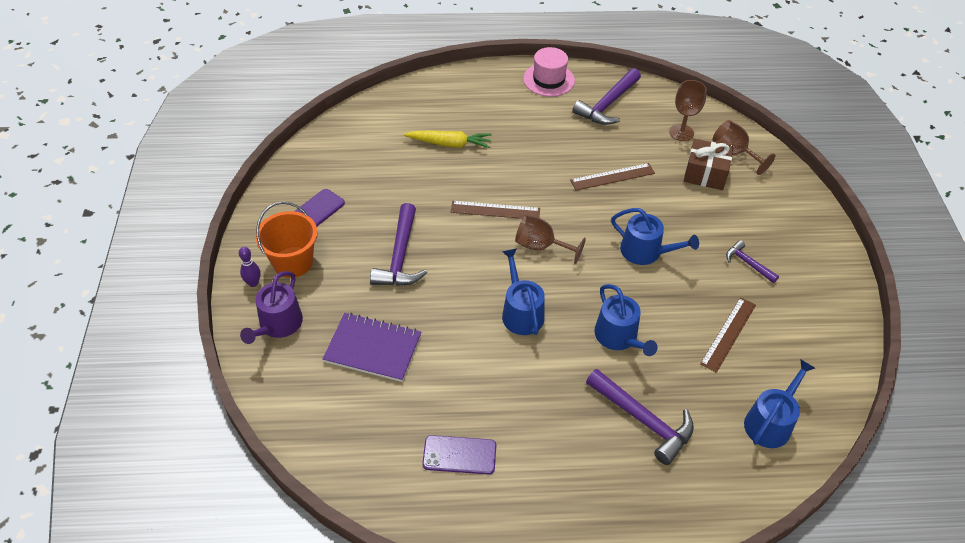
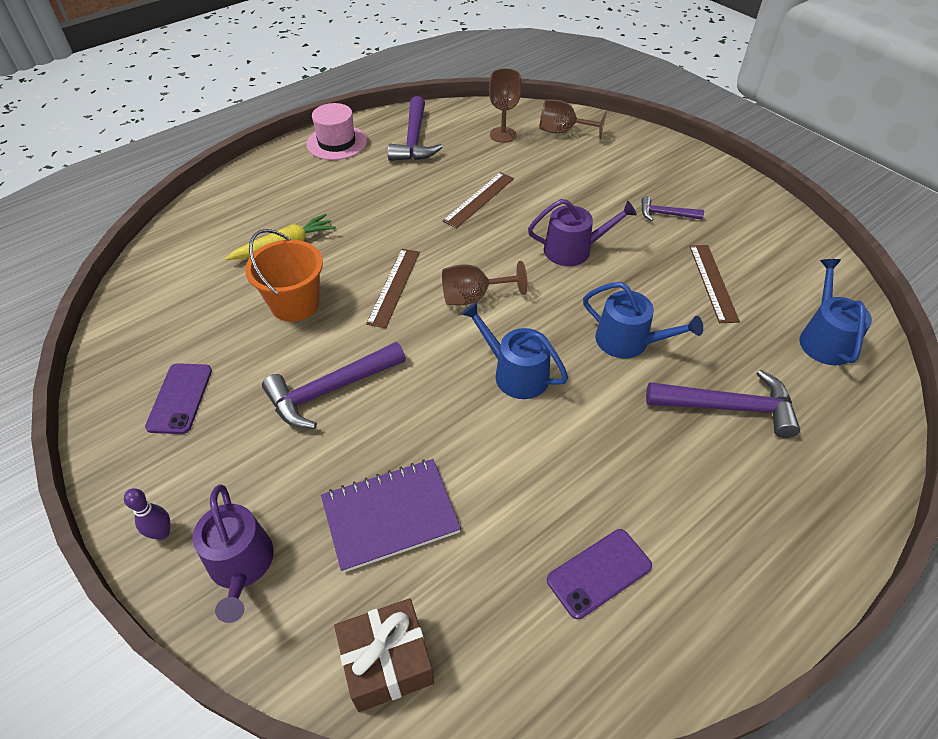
camera: 35 degrees left, 0 degrees up
orange bucket [255,201,318,278] -> orange bucket moved to [245,229,323,322]
purple hammer [370,203,427,286] -> purple hammer turned 90 degrees clockwise [262,342,406,428]
brown ruler [451,201,540,219] -> brown ruler turned 45 degrees counterclockwise [366,249,420,328]
blue watering can [611,208,699,265] -> purple watering can [528,199,637,266]
brown gift [684,139,733,190] -> brown gift moved to [334,598,434,712]

